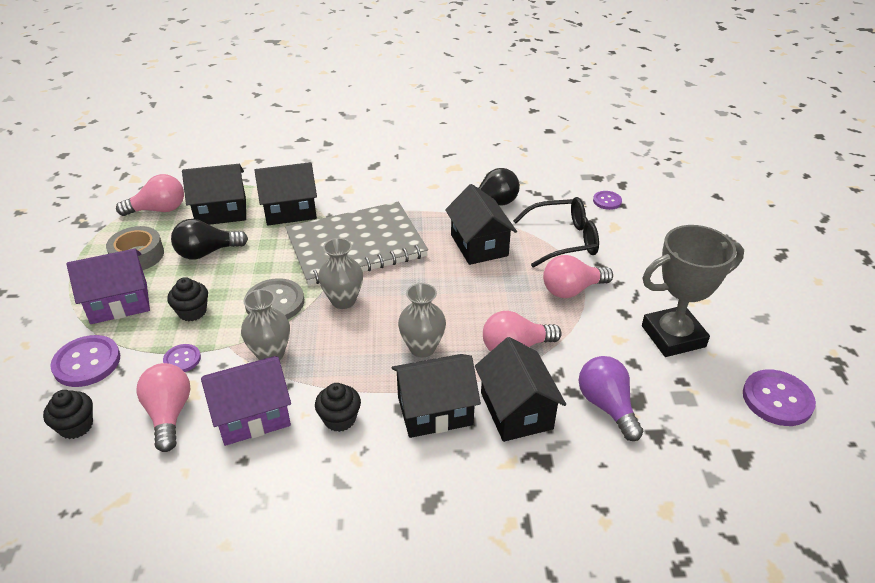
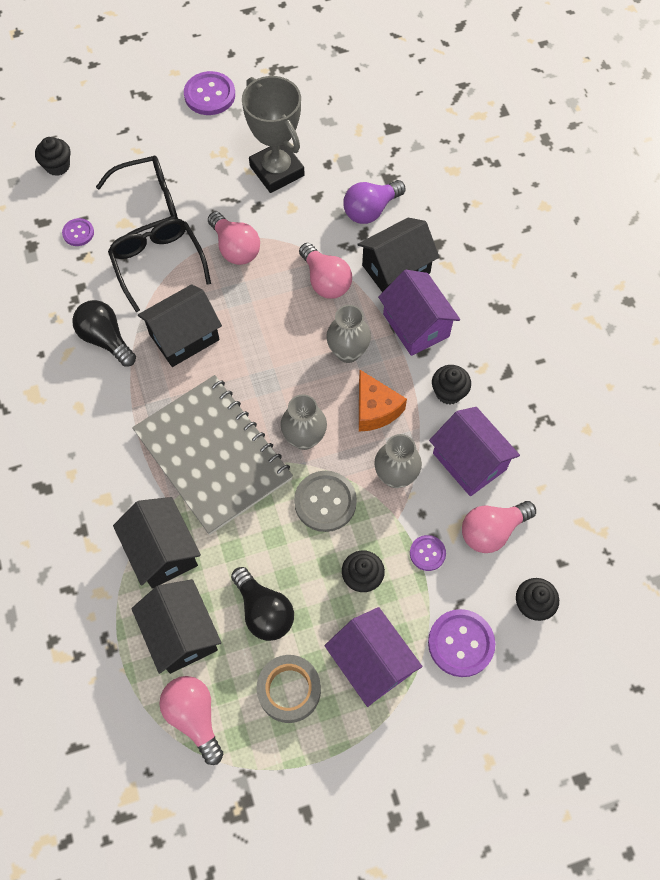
camera: 105 degrees left, 25 degrees up
black house [392,354,481,438] -> purple house [378,270,460,356]
purple button [743,370,816,426] -> purple button moved to [184,71,235,115]
none -> black cupcake [35,137,70,176]
none -> black glasses [96,156,178,235]
none -> orange cheese [359,370,407,431]

